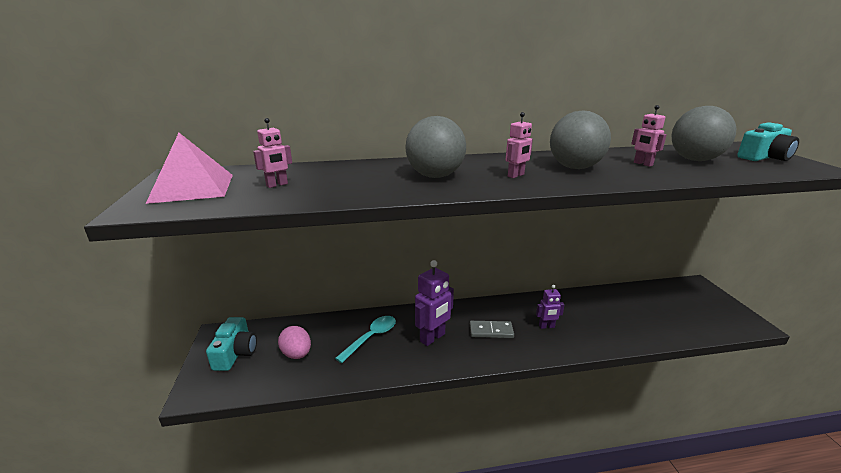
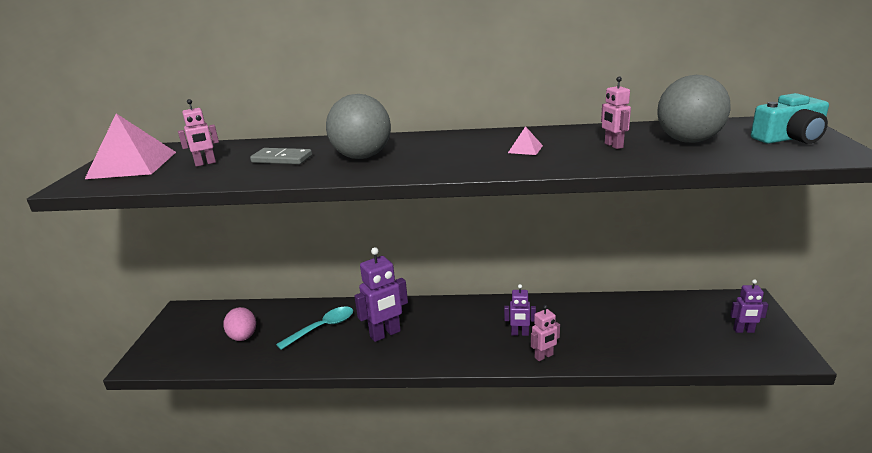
camera: 15 degrees right, 0 degrees up
turquoise camera [206,317,257,371] -> none
grey domino [470,321,514,338] -> grey domino moved to [250,148,312,164]
pink robot [506,112,533,178] -> pink robot moved to [531,305,560,361]
grey ball [550,110,611,169] -> pink pyramid [508,126,543,155]
none -> purple robot [730,279,768,333]

